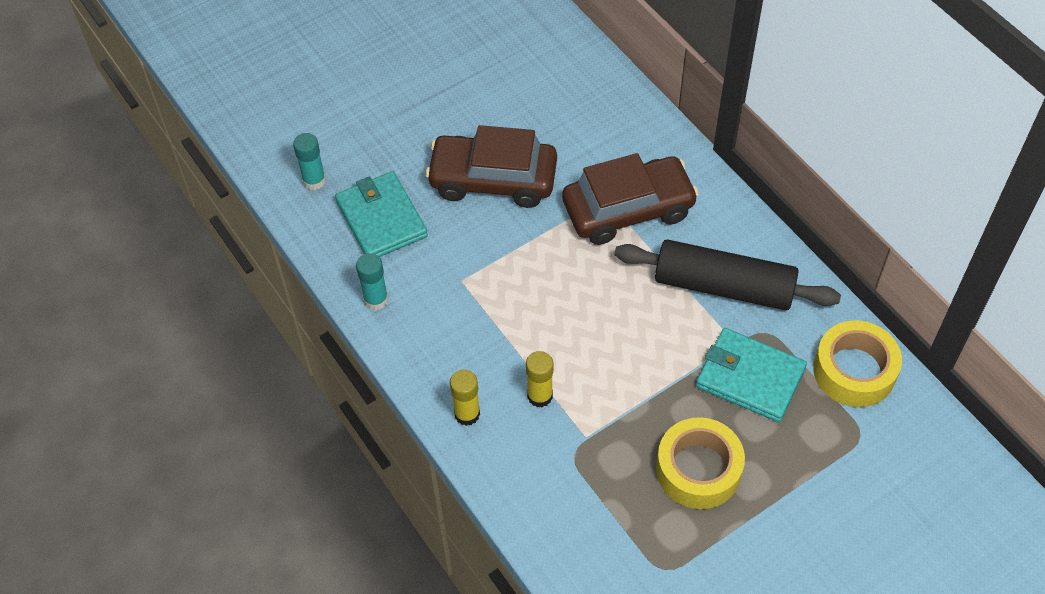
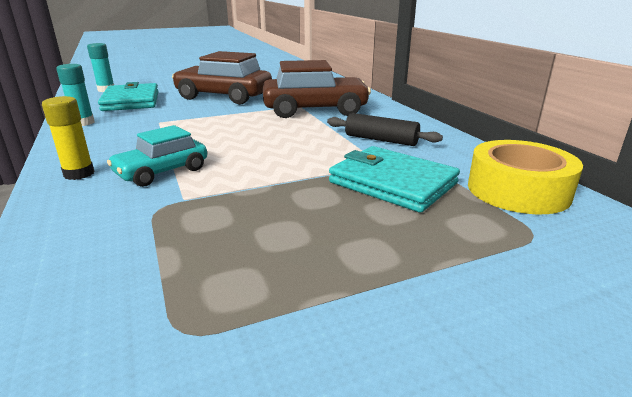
camera: 10 degrees right, 30 degrees down
yellow glue stick [526,351,553,407] -> turquoise car [107,125,207,187]
black rolling pin [614,239,841,310] -> black rolling pin [327,113,443,146], size x0.56
yellow tape [656,417,745,509] -> none

